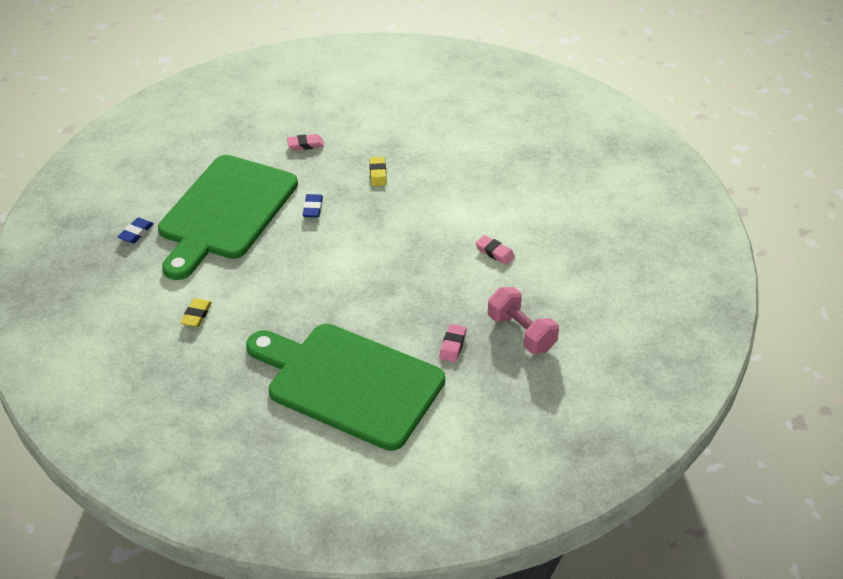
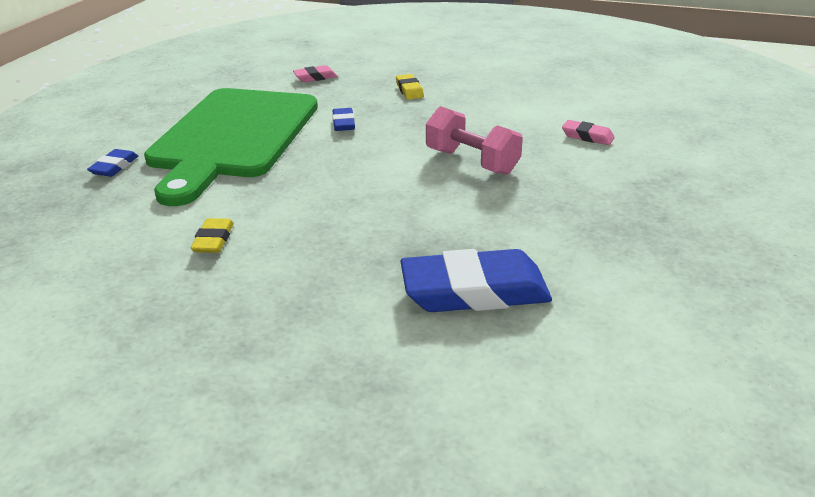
camera: 10 degrees left, 10 degrees down
green cutting board [246,324,445,451] -> blue eraser [401,249,552,312]
pink eraser [439,324,466,362] -> none
pink dumbbell [488,287,559,354] -> pink dumbbell moved to [426,106,523,175]

